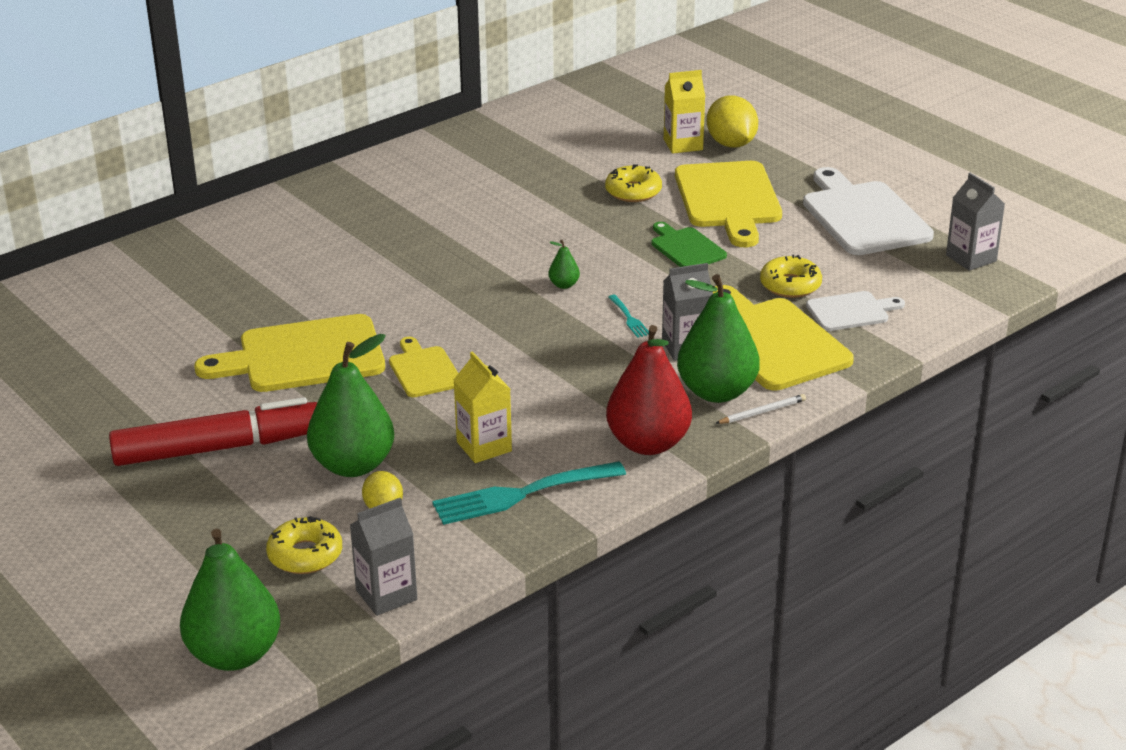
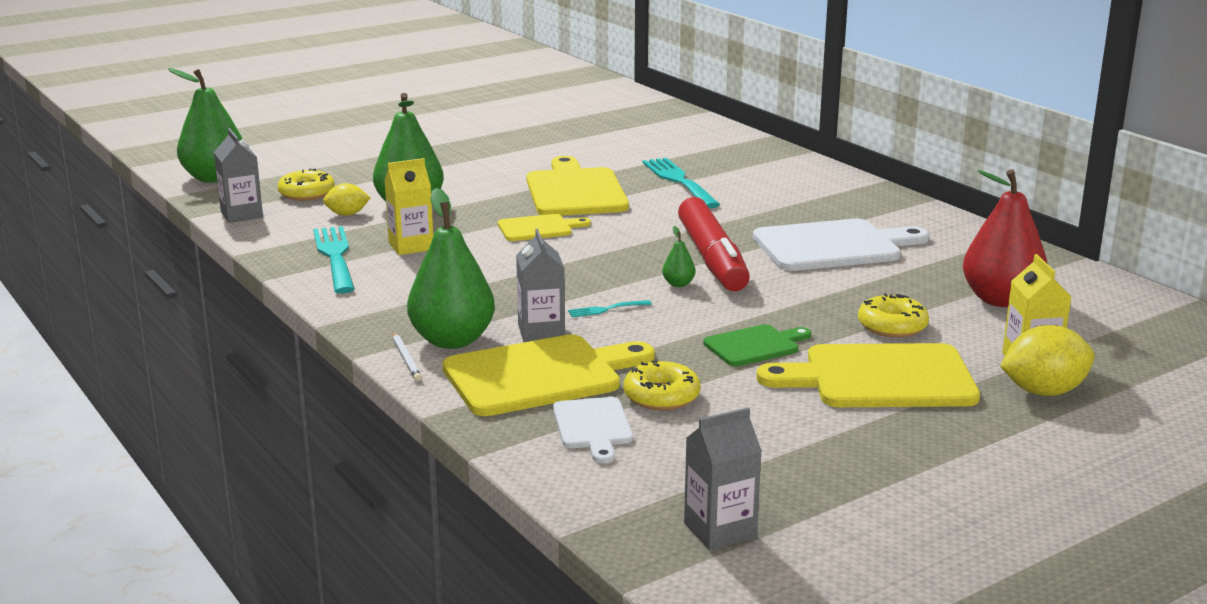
camera: 95 degrees right, 10 degrees down
red marker [109,397,317,466] -> red marker moved to [678,197,750,291]
red pear [606,325,692,455] -> red pear moved to [963,169,1047,307]
white cutting board [803,167,934,255] -> white cutting board moved to [753,219,929,271]
none -> turquoise fork [642,158,720,209]

